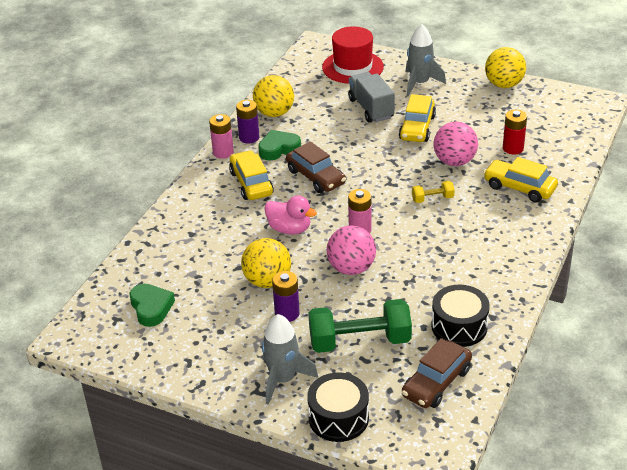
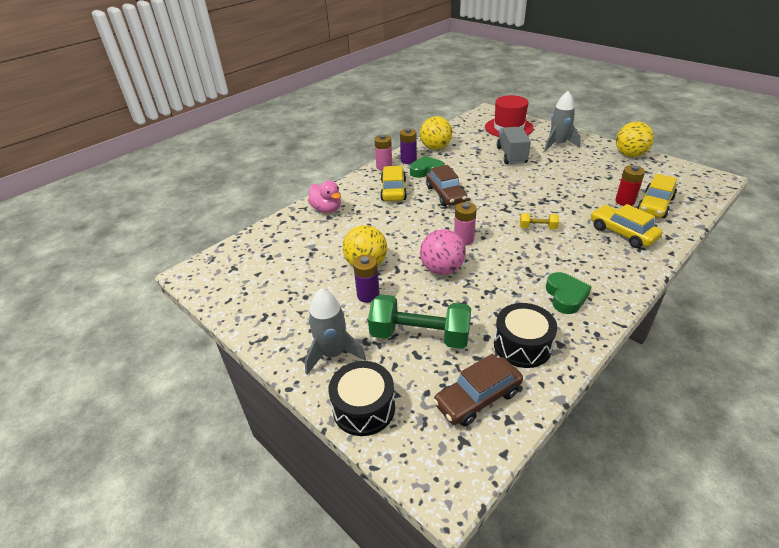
camera: 20 degrees right, 0 degrees up
green heart [130,284,175,327] -> green heart moved to [546,272,592,314]
pink duck [264,195,317,235] -> pink duck moved to [308,180,341,213]
yellow car [399,94,436,142] -> yellow car moved to [637,174,677,218]
pink ball [434,122,478,166] -> none

